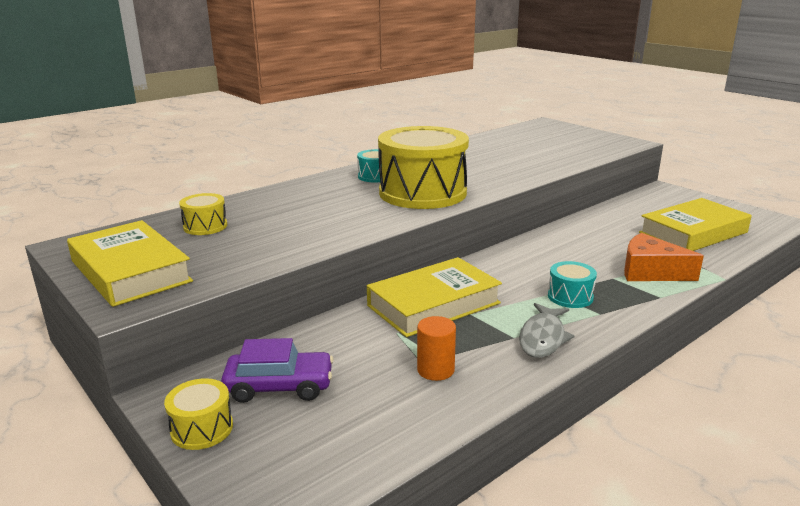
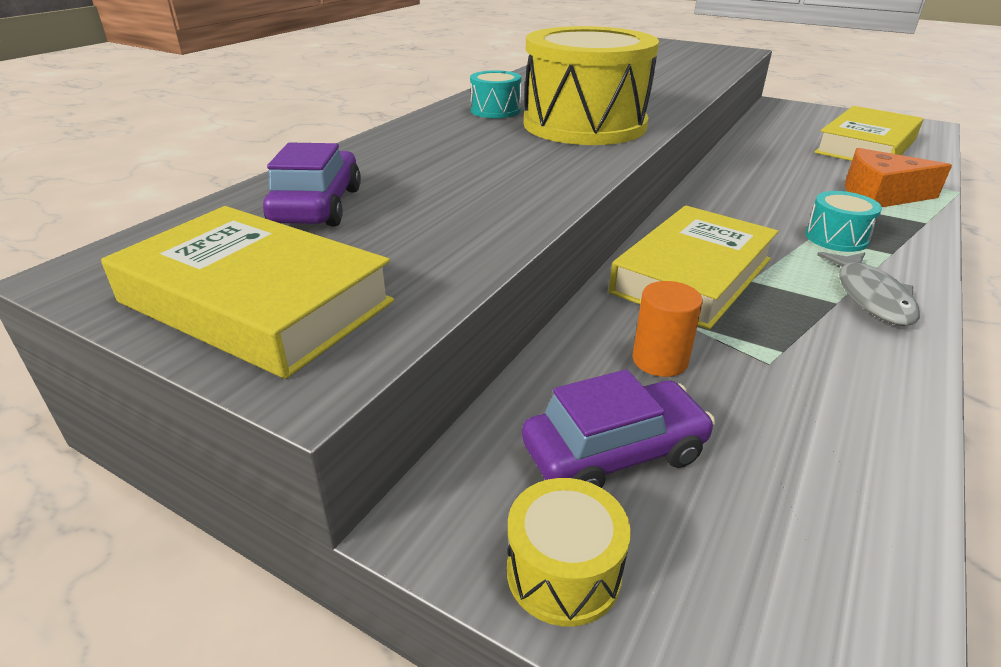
camera: 20 degrees left, 10 degrees up
yellow drum [179,193,227,235] -> purple car [263,143,361,226]
orange cylinder [417,316,456,381] -> orange cylinder moved to [632,281,703,377]

